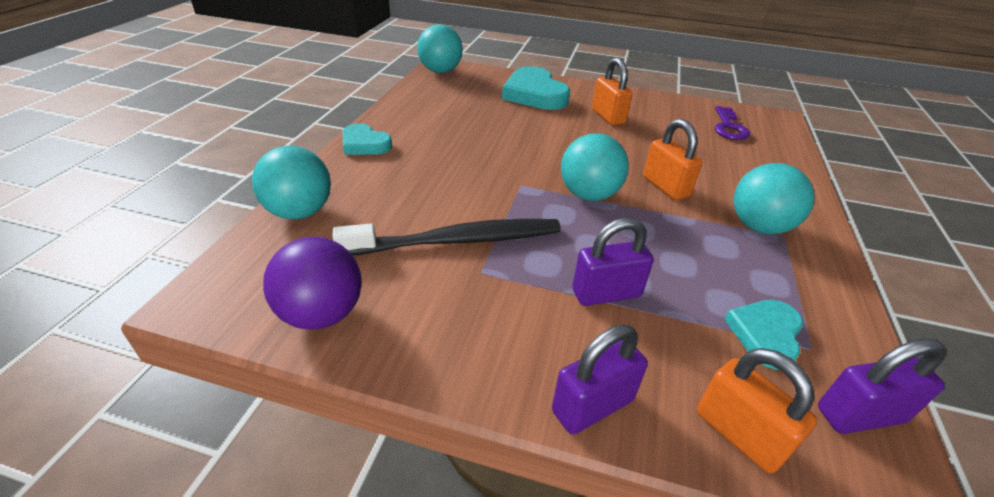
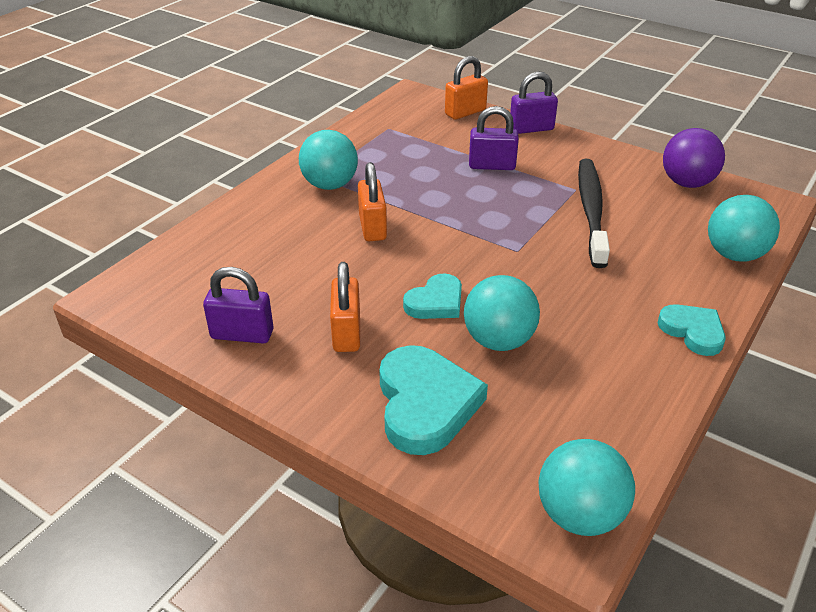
camera: 160 degrees left, 0 degrees up
black toothbrush [332,219,561,255] -> black toothbrush turned 90 degrees clockwise [578,159,610,268]
turquoise ball [561,133,629,201] -> turquoise ball moved to [464,275,540,351]
orange padlock [697,348,817,473] -> orange padlock turned 75 degrees clockwise [445,56,488,120]
purple key [715,106,750,140] -> none
turquoise heart [724,300,803,370] -> turquoise heart moved to [403,273,462,319]
purple padlock [818,338,946,434] -> purple padlock moved to [203,267,273,343]

